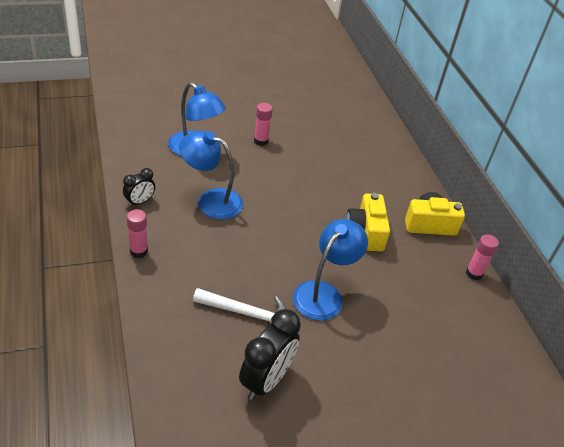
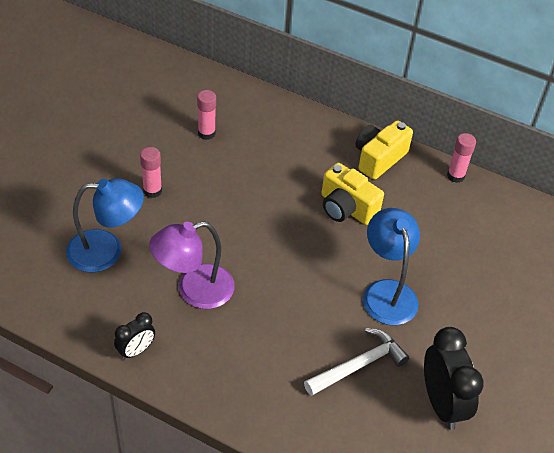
camera: 45 degrees left, 5 degrees up
black clock [123,168,155,207] -> black clock turned 45 degrees clockwise [114,312,155,360]
pink glue stick [127,209,148,258] -> pink glue stick moved to [197,90,216,140]
blue lamp [179,130,243,220] -> purple lamp [149,221,235,309]

